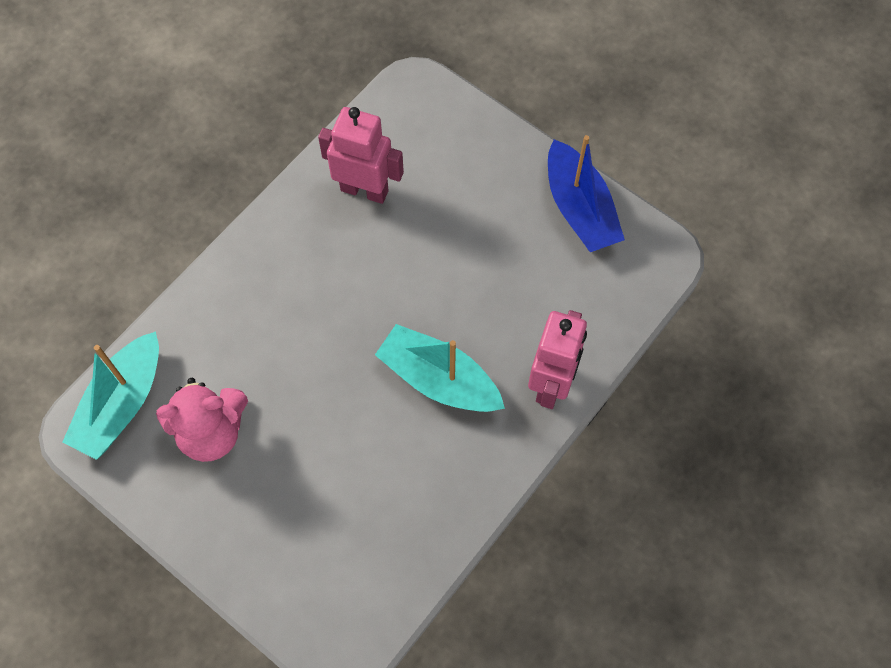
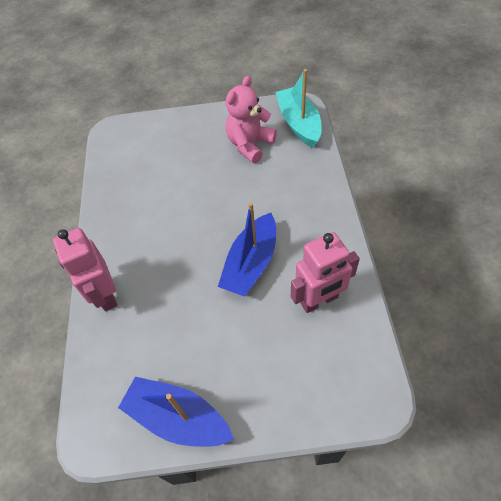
camera: 140 degrees right, 10 degrees down
turquoise boat [375,324,505,412] -> none
none -> blue boat [218,202,276,297]

